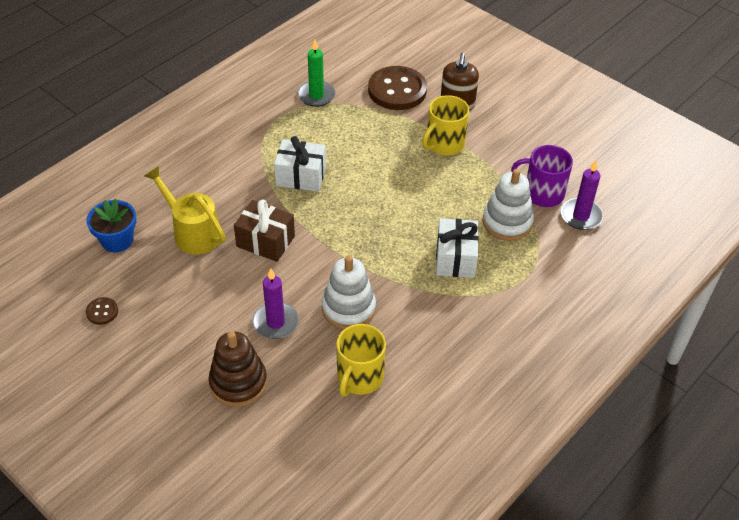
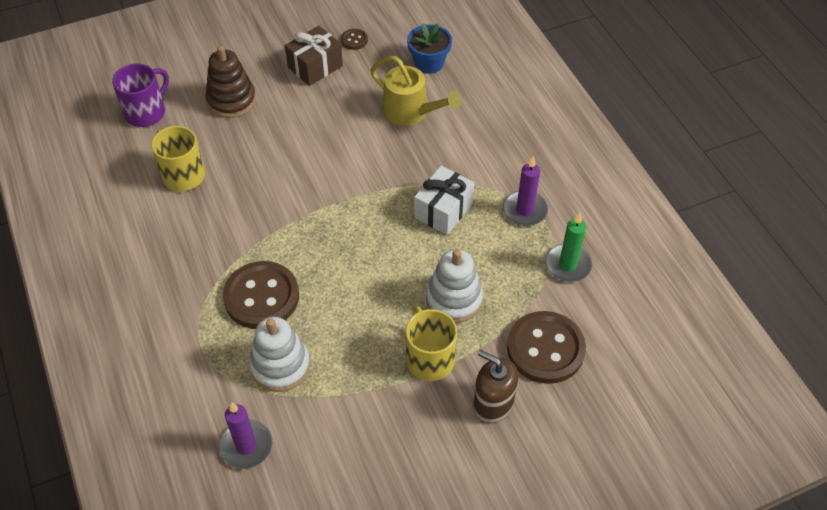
camera: 115 degrees right, 5 degrees up
yellow watering can [145,166,226,255] -> yellow watering can turned 60 degrees clockwise [370,56,462,126]
brown gift [234,199,295,262] -> brown gift moved to [285,26,343,86]
purple candle [252,269,299,339] -> purple candle moved to [503,156,548,226]
white stacking toy [322,255,376,329] -> white stacking toy moved to [426,249,483,323]
white gift [436,218,479,278] -> brown button [223,261,299,329]
purple mug [511,145,573,207] -> purple mug moved to [112,63,169,127]

